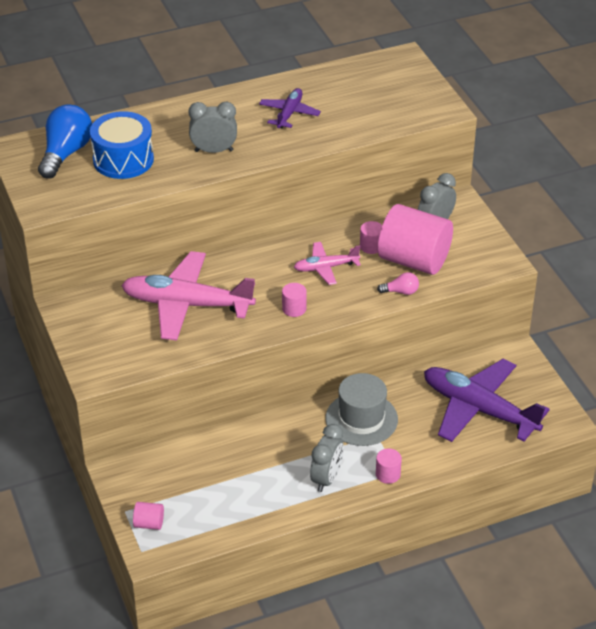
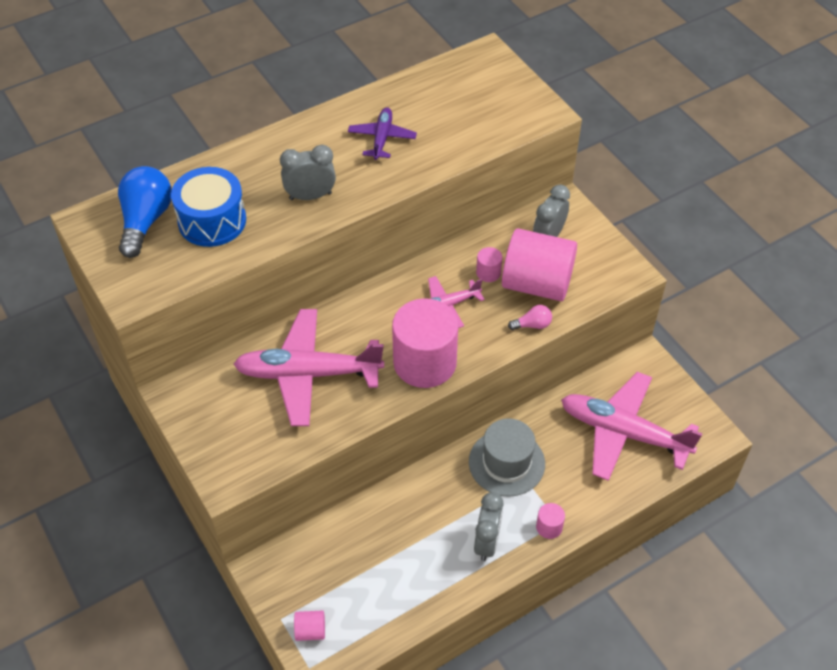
camera: 10 degrees left, 10 degrees up
pink cylinder [282,283,307,317] -> pink cylinder [392,298,458,388], size x2.40
purple plane [424,359,550,442] -> pink plane [561,372,703,481]

